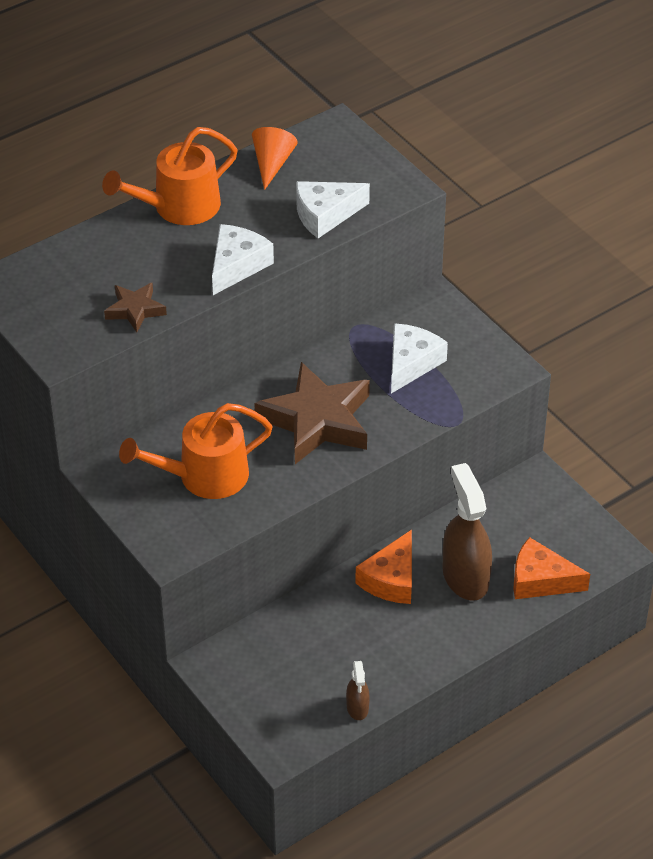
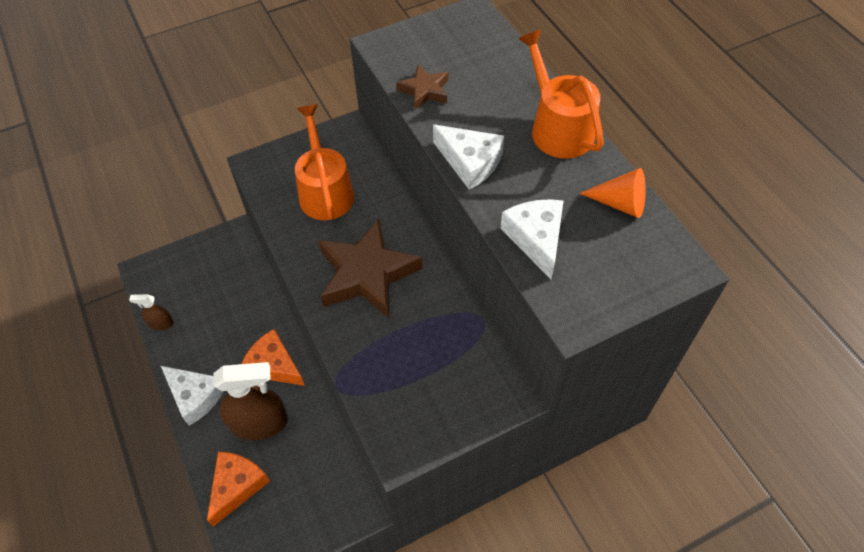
camera: 100 degrees right, 10 degrees up
white cheese [391,323,448,394] -> white cheese moved to [161,366,223,426]

